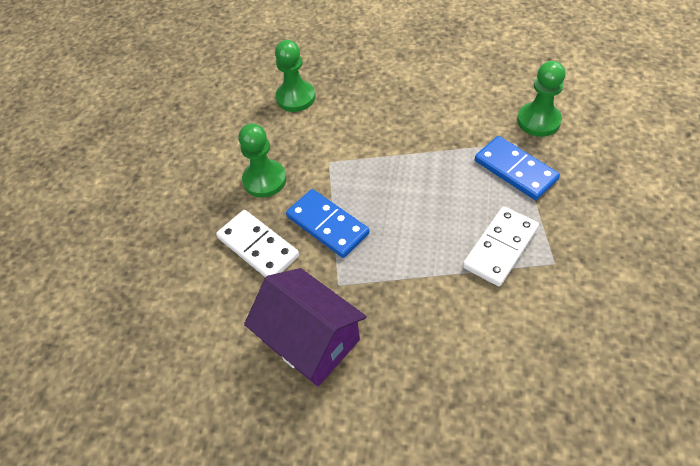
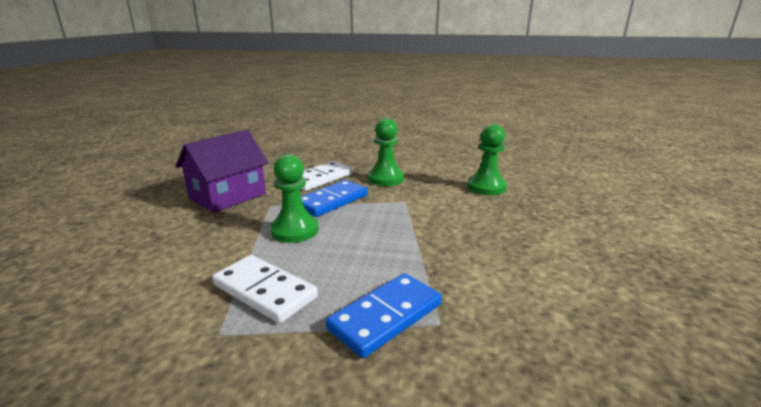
camera: 85 degrees right, 30 degrees down
green pawn [517,61,565,137] -> green pawn moved to [270,154,319,243]

